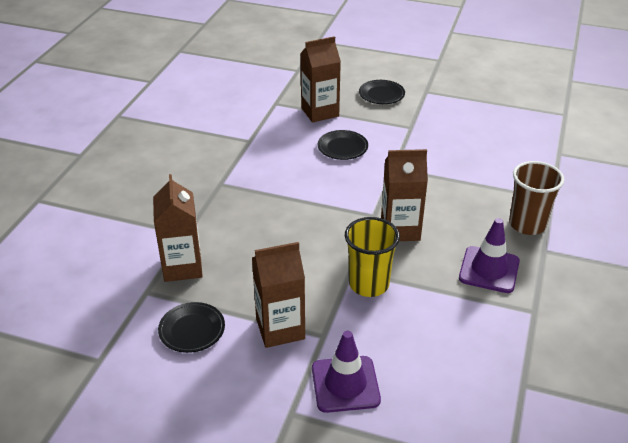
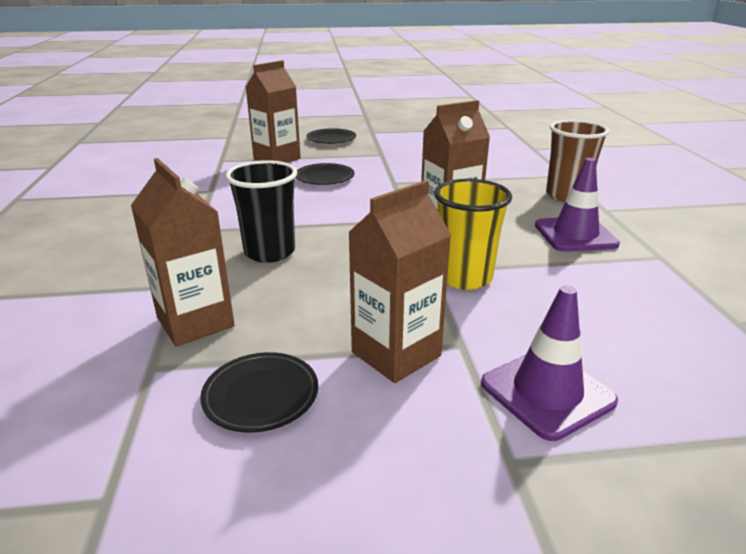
camera: 25 degrees left, 10 degrees down
none -> black cup [225,160,297,263]

